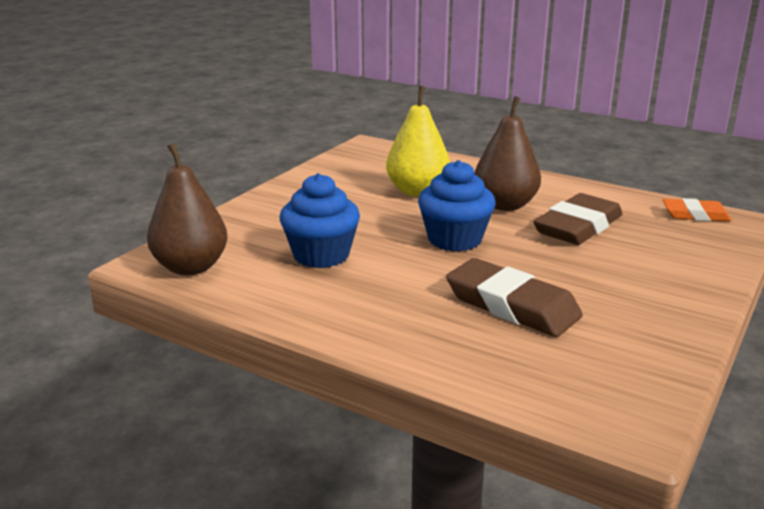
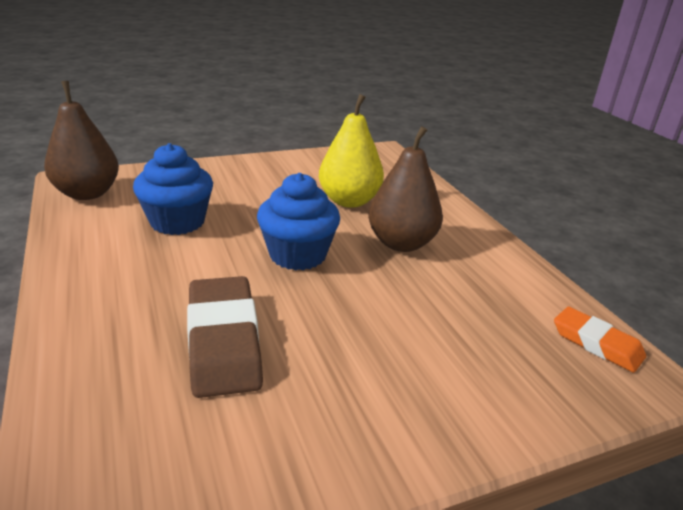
camera: 35 degrees right, 5 degrees up
brown eraser [533,193,623,245] -> none

